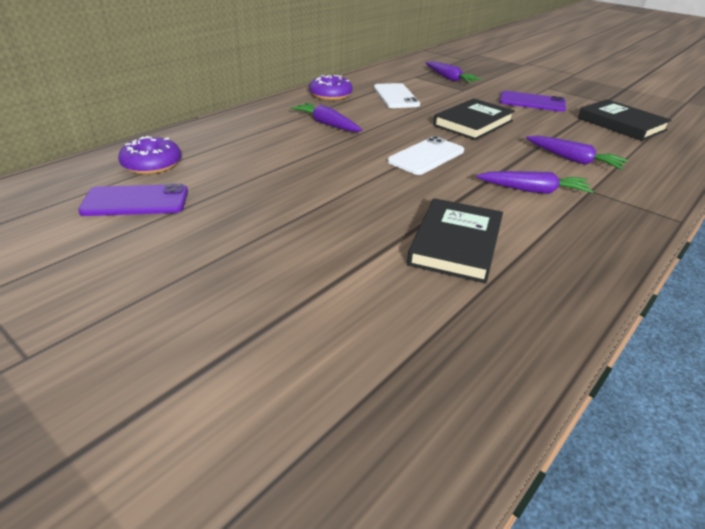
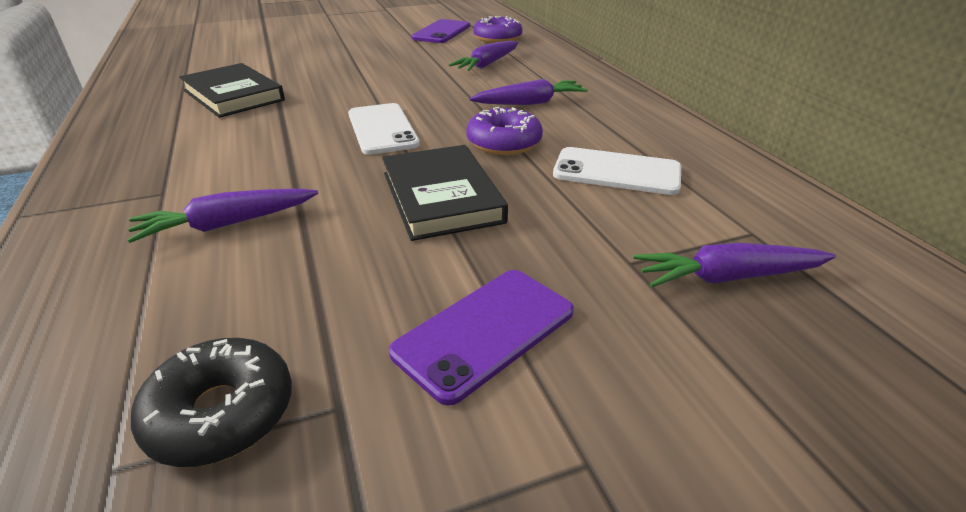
camera: 120 degrees right, 0 degrees up
purple donut [309,75,353,100] -> purple donut moved to [467,107,543,155]
purple carrot [476,171,593,194] -> purple carrot moved to [449,41,518,71]
black book [578,99,672,141] -> black donut [131,338,292,467]

